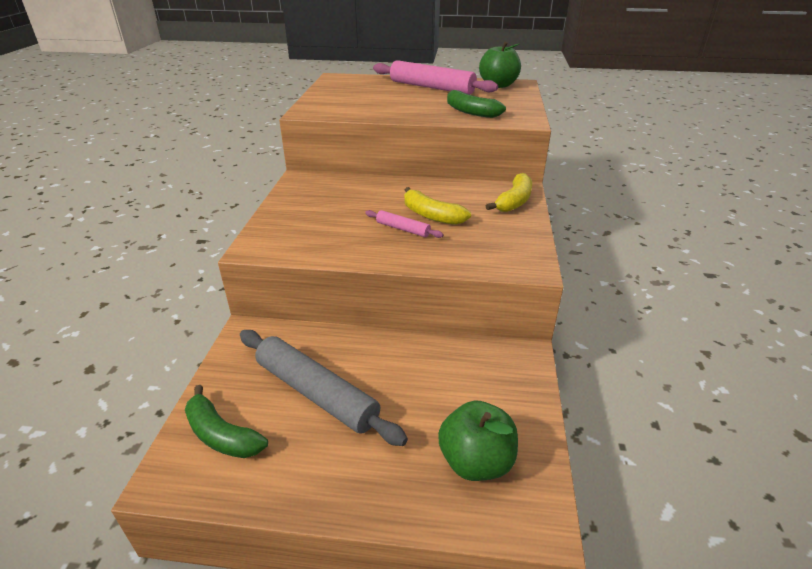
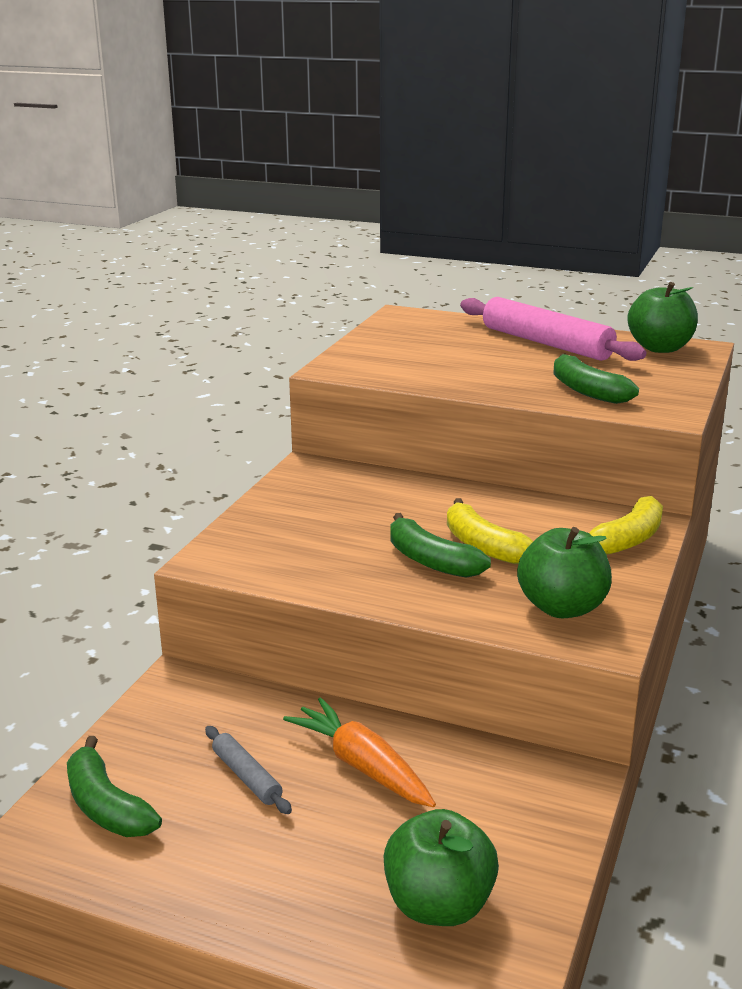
camera: 15 degrees right, 10 degrees down
grey rolling pin [240,330,408,446] -> grey rolling pin [205,726,292,814], size x0.48
pink rolling pin [365,210,444,238] -> green banana [390,513,491,578]
none -> orange carrot [283,697,436,807]
none -> green apple [517,527,612,618]

